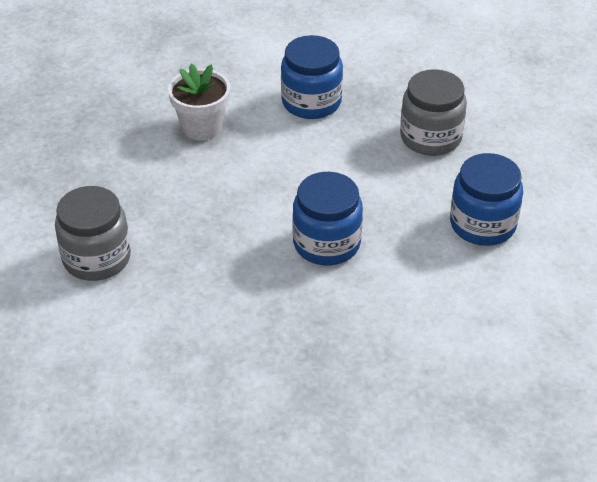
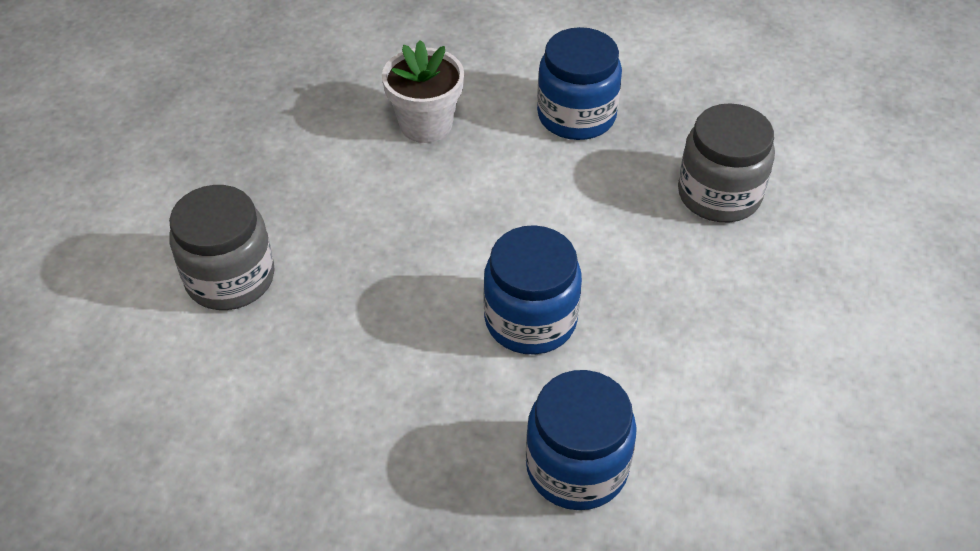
camera: 15 degrees right, 5 degrees up
blue jar [450,153,523,246] -> blue jar moved to [526,370,637,510]

